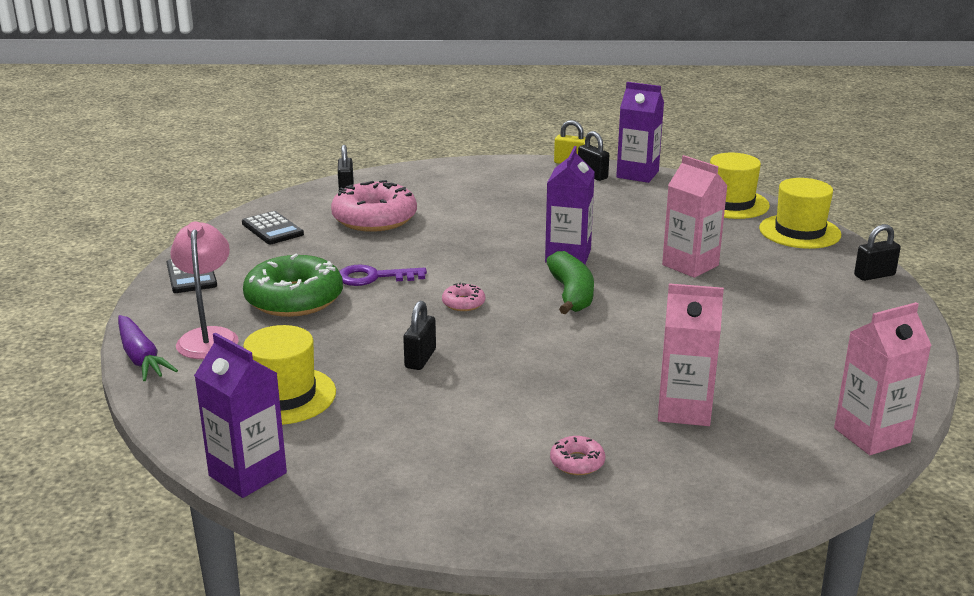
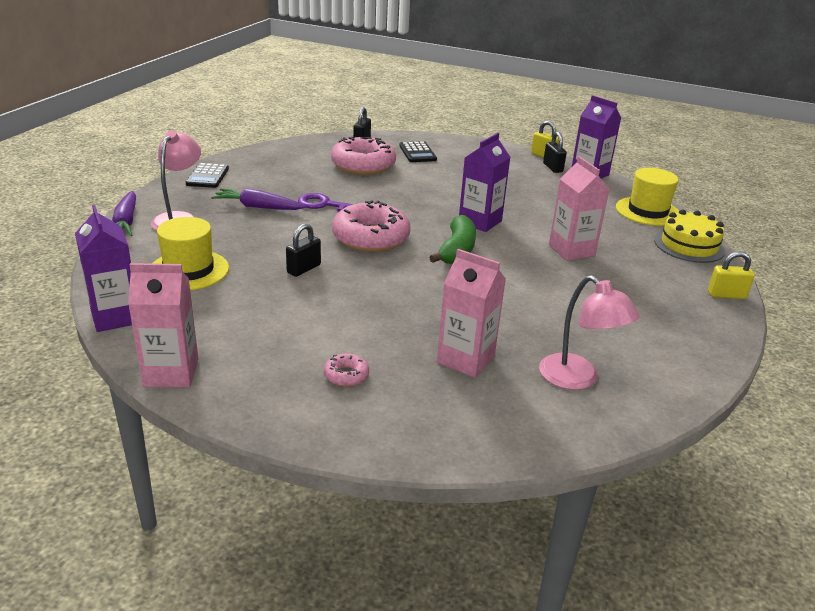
camera: 20 degrees right, 5 degrees up
black calculator [242,211,304,244] -> black calculator moved to [399,141,437,162]
green donut [243,253,343,317] -> purple carrot [211,188,306,210]
pink donut [442,283,485,311] -> pink donut [332,200,411,252], size x2.28
yellow hat [759,178,841,249] -> yellow cake [654,209,725,263]
pink carton [834,302,932,455] -> pink carton moved to [128,263,198,387]
black padlock [854,224,901,281] -> yellow padlock [708,251,755,299]
none -> pink lamp [539,275,639,390]

